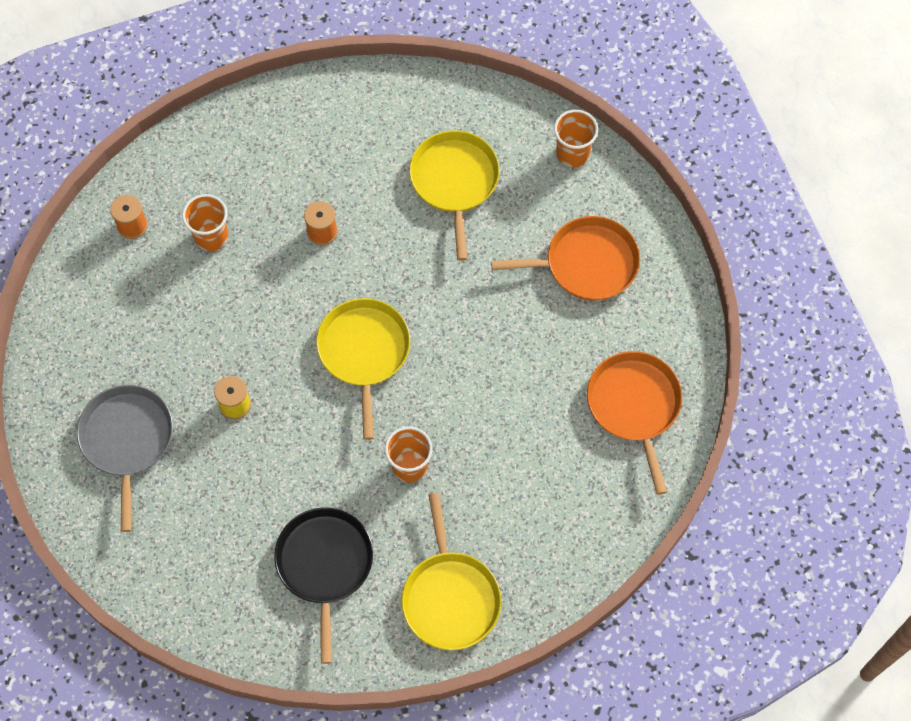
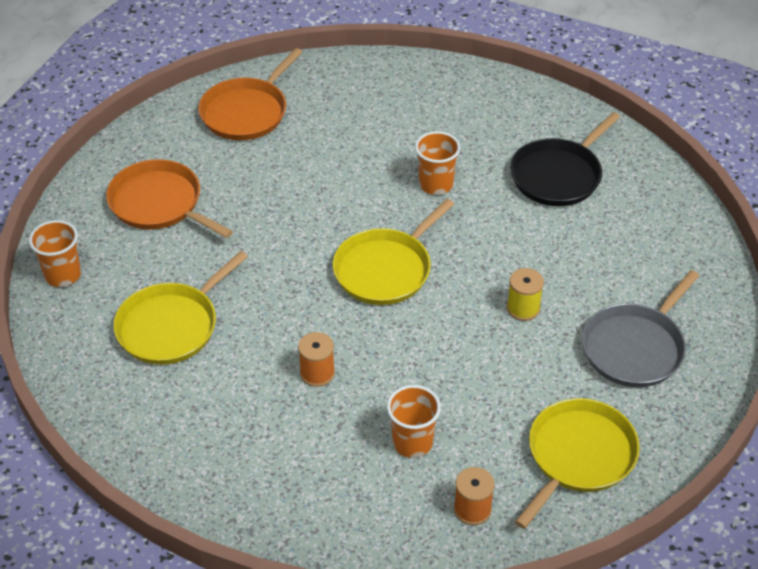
camera: 135 degrees left, 20 degrees down
yellow pan [402,493,501,650] -> yellow pan moved to [515,398,640,529]

